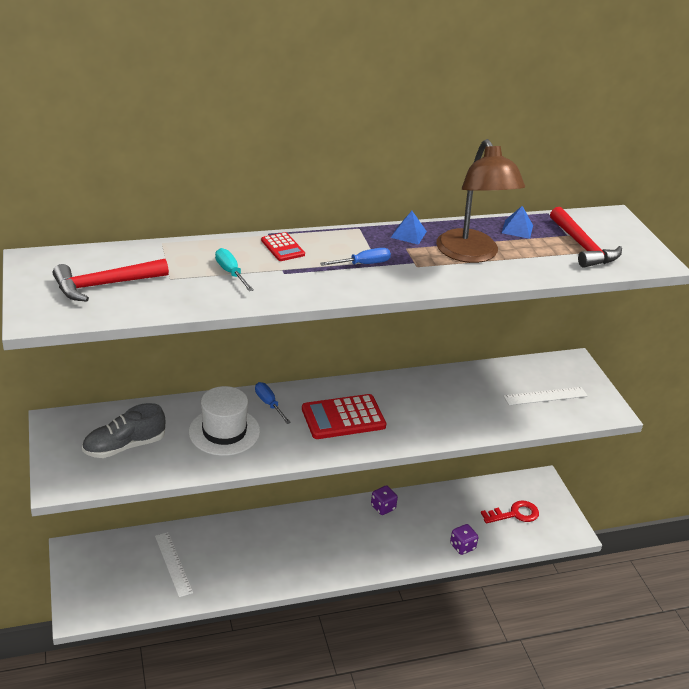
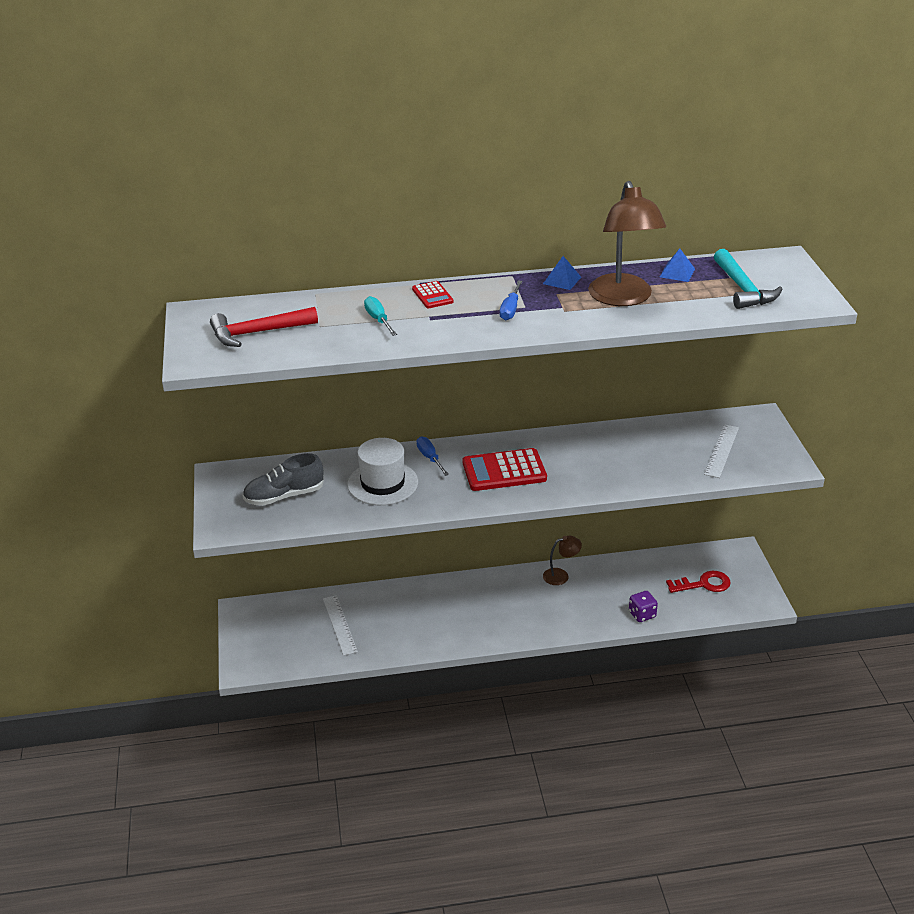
camera: 10 degrees right, 0 degrees up
blue screwdriver [320,248,391,266] -> blue screwdriver turned 120 degrees clockwise [500,280,522,320]
purple dice [371,485,398,515] -> brown lamp [543,535,582,585]
white ruler [504,387,587,405] -> white ruler turned 60 degrees counterclockwise [704,424,739,478]
red hammer [550,207,622,268] -> turquoise hammer [714,249,782,309]

